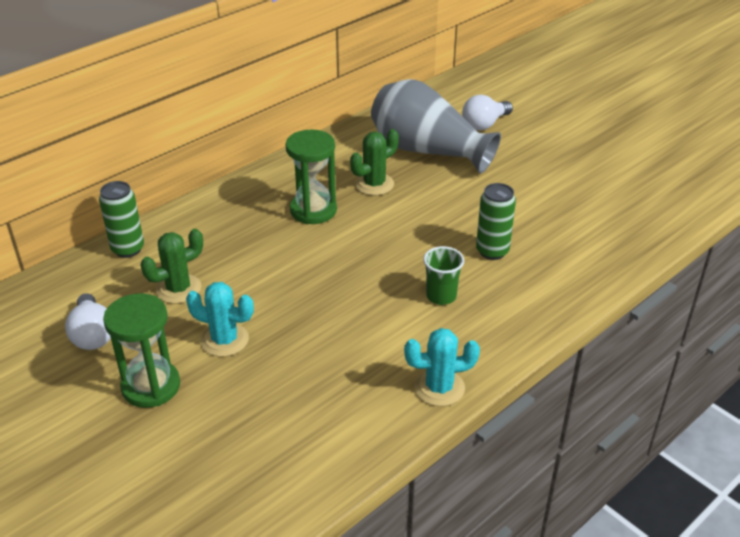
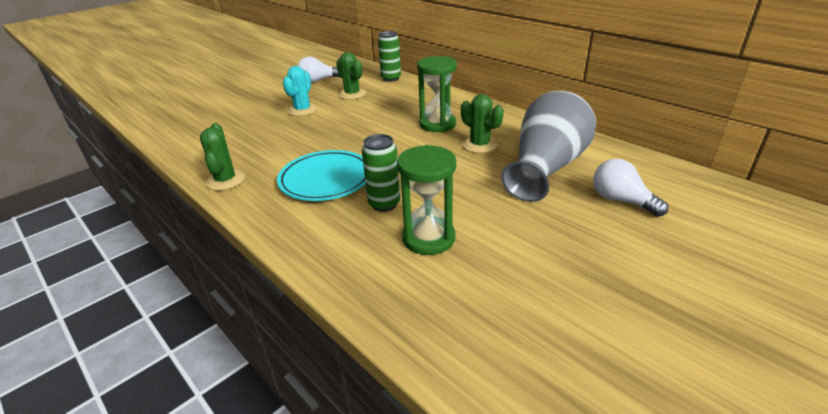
camera: 90 degrees right, 5 degrees down
green hourglass [103,293,180,408] -> green hourglass moved to [397,145,456,255]
turquoise cactus [404,328,480,406] -> green cactus [200,123,245,191]
green cup [423,246,464,305] -> turquoise plate [277,150,366,201]

